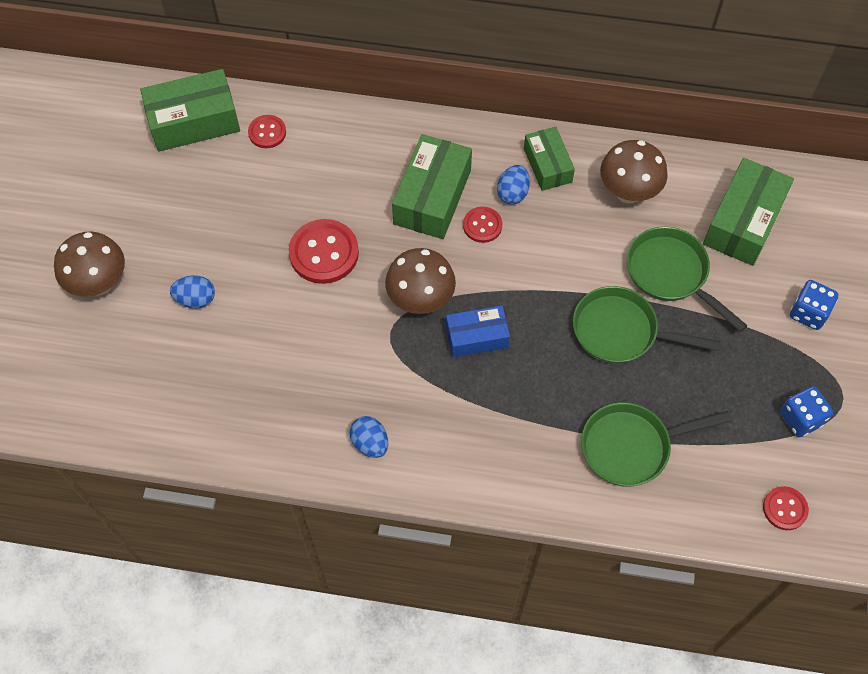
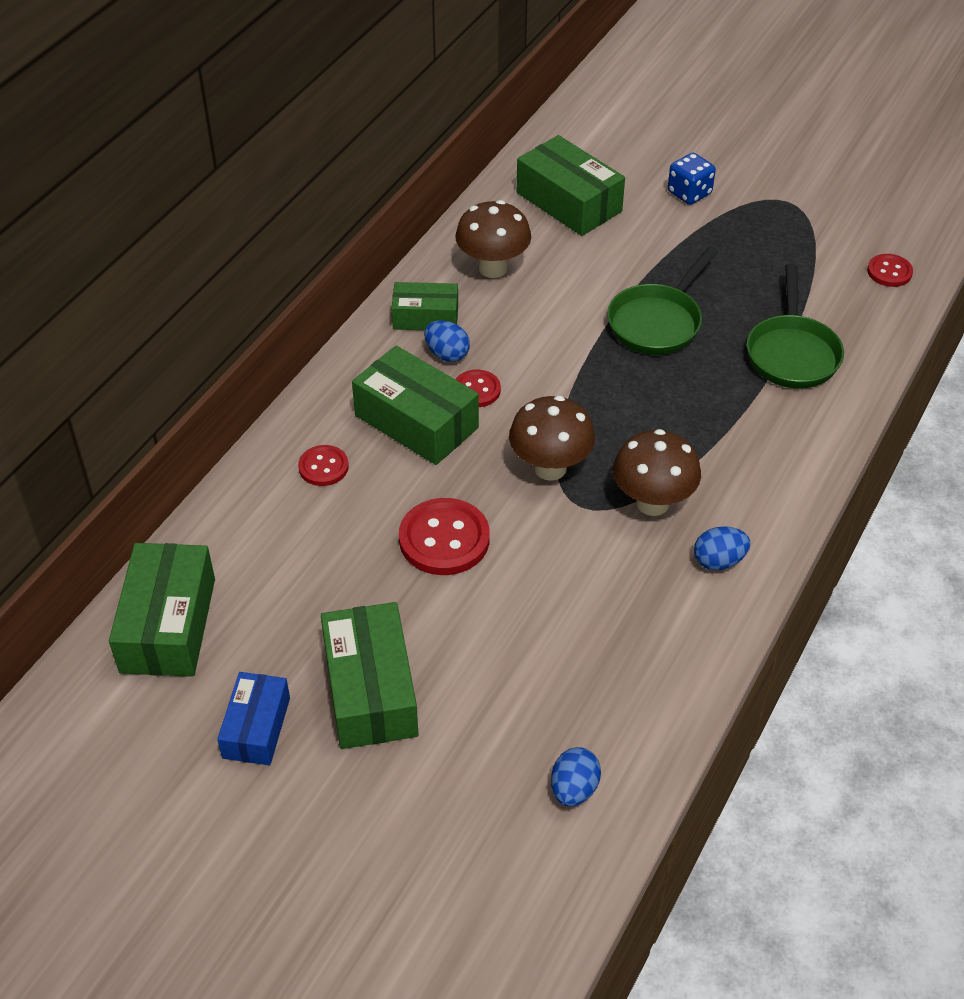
camera: 70 degrees left, 15 degrees down
brown mushroom [54,231,125,297] -> brown mushroom moved to [613,429,701,516]
blue egg [170,275,215,308] -> blue egg moved to [551,747,601,807]
red button [248,115,286,148] -> red button moved to [298,445,349,486]
blue box [446,306,510,357] -> blue box moved to [217,672,290,765]
green pan [627,226,748,332] -> none
blue dice [780,386,833,437] -> none
none -> green box [321,602,419,749]

